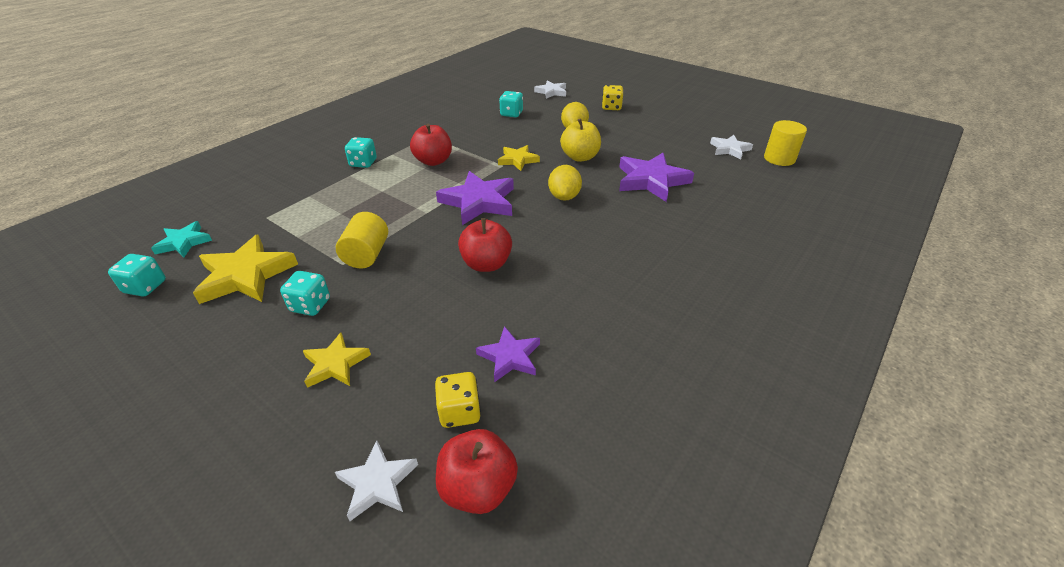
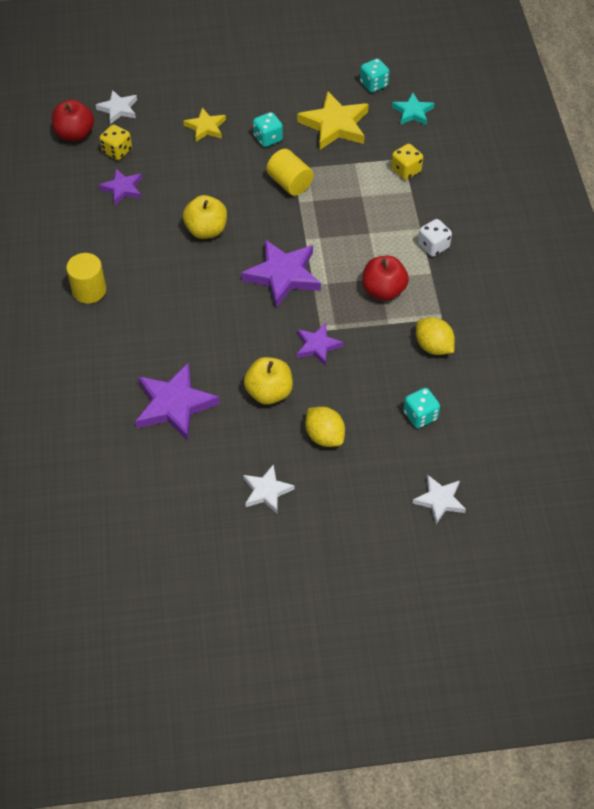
camera: 135 degrees right, 15 degrees up
turquoise dice [345,137,377,168] -> white dice [418,219,452,257]
red apple [458,218,512,272] -> yellow apple [183,195,227,239]
yellow star [498,145,540,171] -> purple star [297,323,343,366]
yellow lemon [548,165,582,201] -> yellow lemon moved to [416,317,455,355]
yellow dice [602,85,623,110] -> yellow dice moved to [391,144,423,180]
white star [710,135,753,159] -> white star moved to [243,464,295,513]
yellow cylinder [764,120,807,166] -> yellow cylinder moved to [66,253,106,304]

